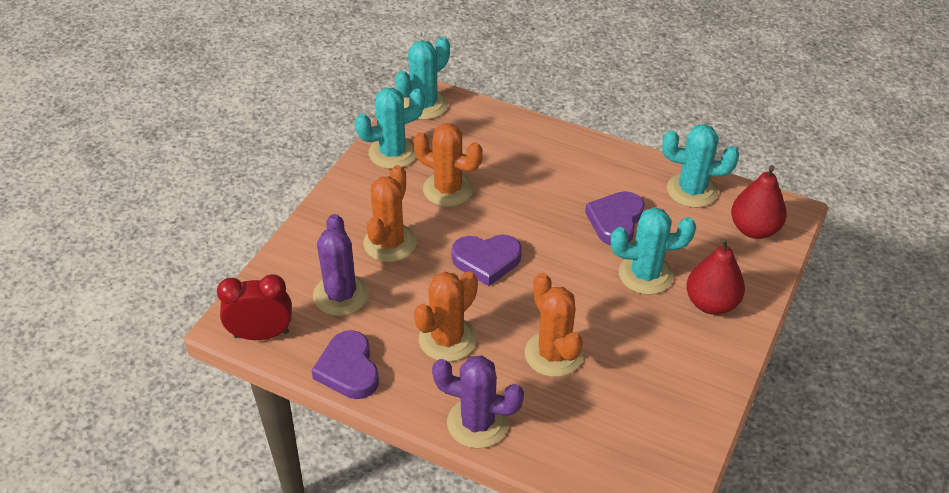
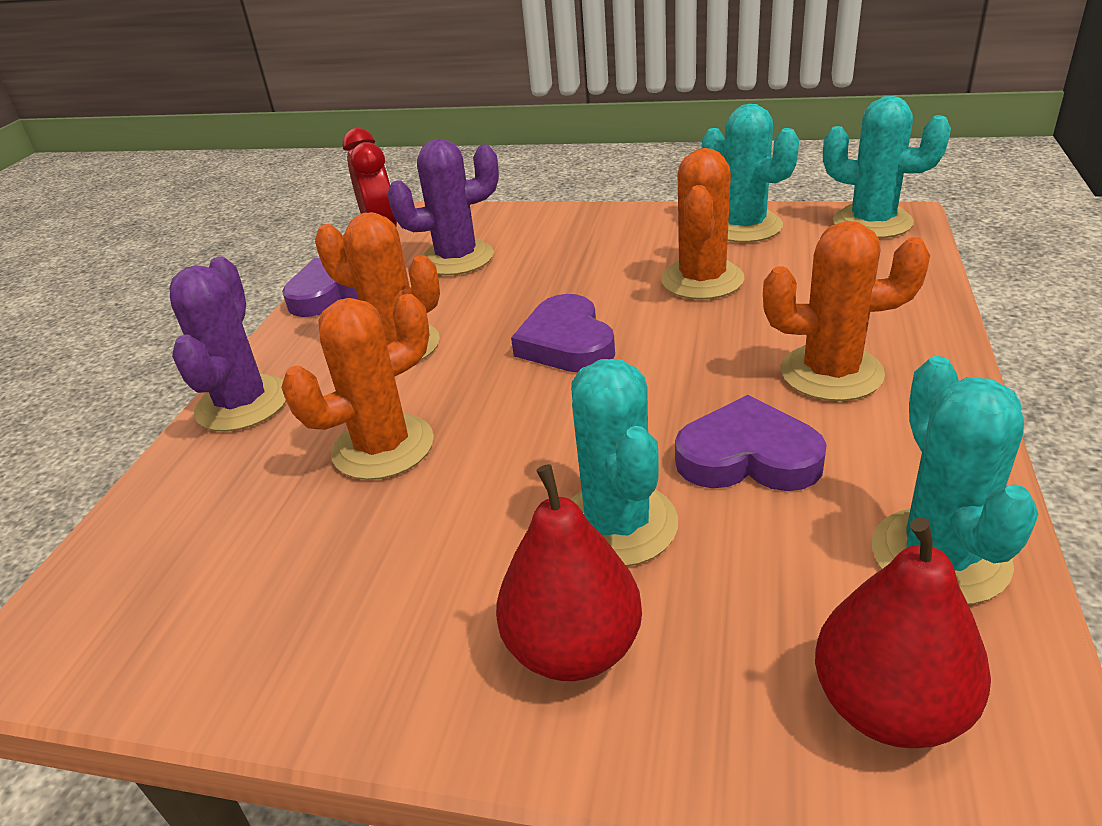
camera: 80 degrees right, 10 degrees down
orange cactus [364,165,417,262] -> orange cactus moved to [763,221,930,401]

